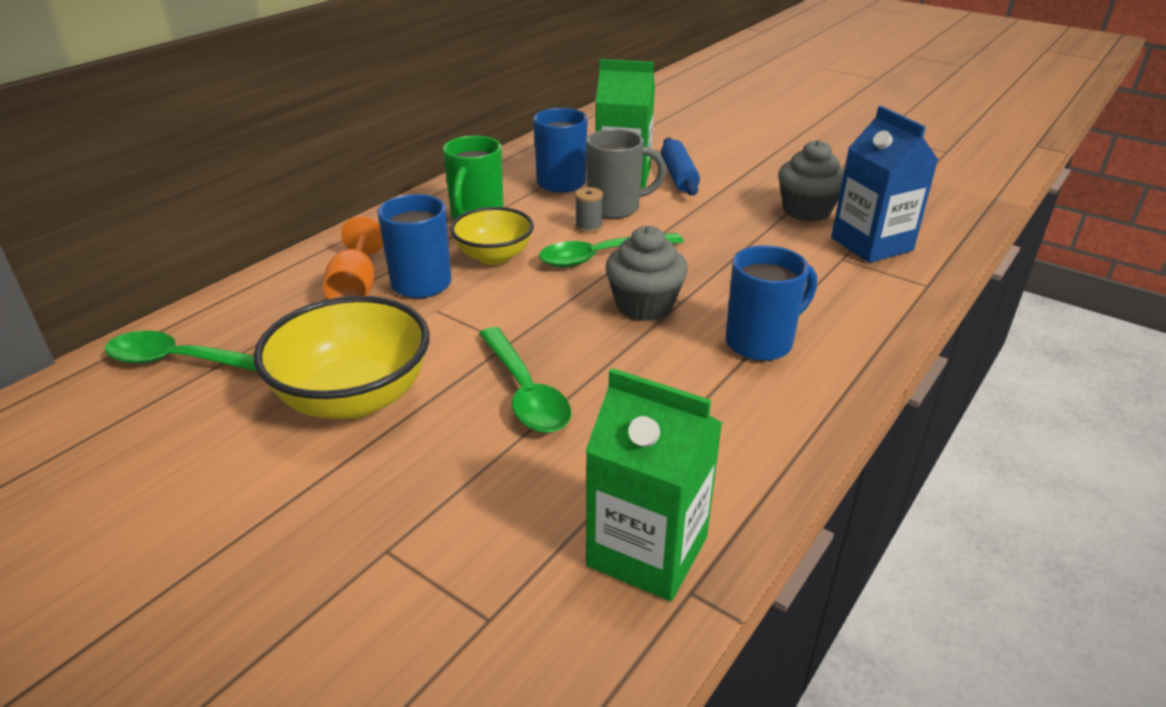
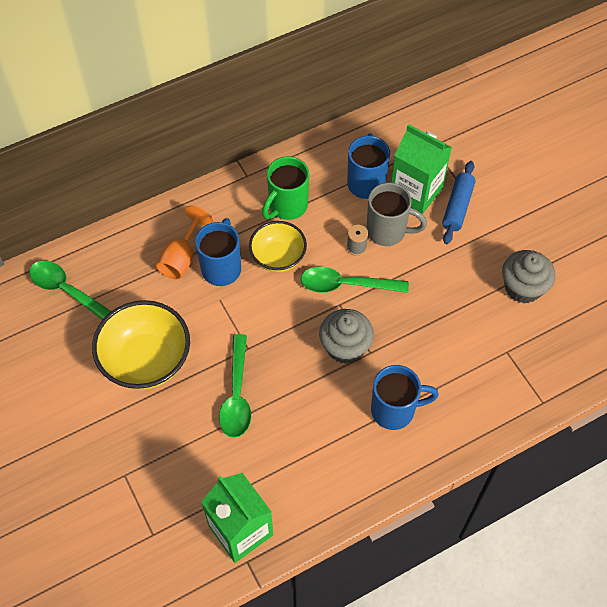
camera: 25 degrees right, 25 degrees up
blue carton [831,106,938,263] -> none

